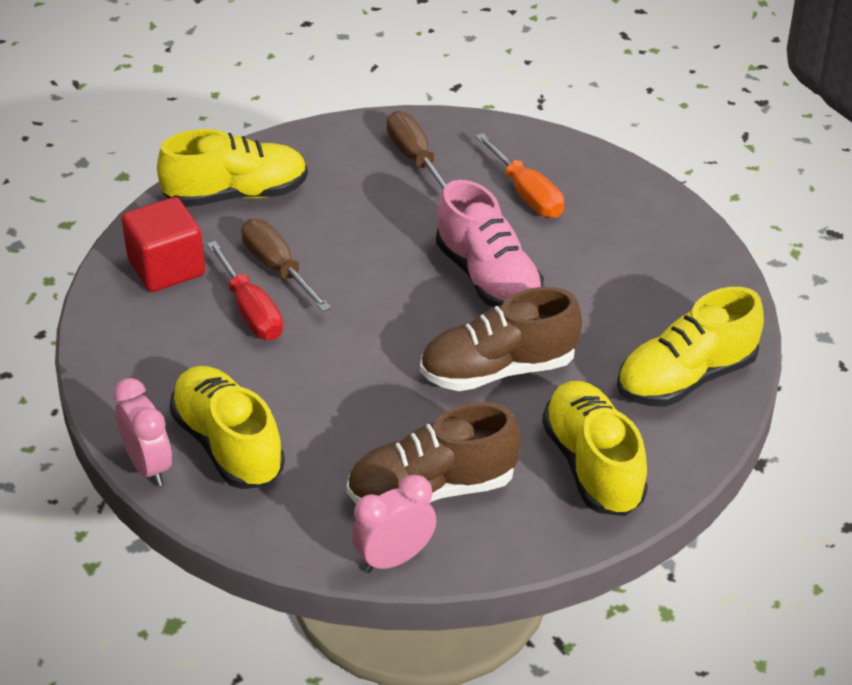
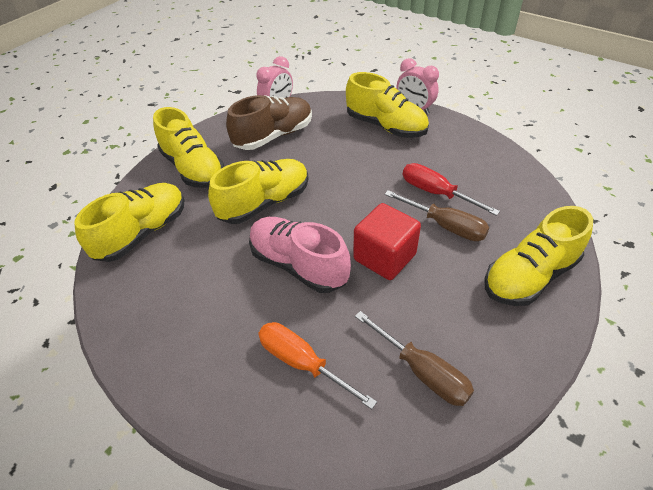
camera: 160 degrees right, 5 degrees up
red cube [121,197,205,292] -> red cube moved to [353,203,421,280]
brown shoe [420,287,582,391] -> yellow shoe [208,159,309,224]

